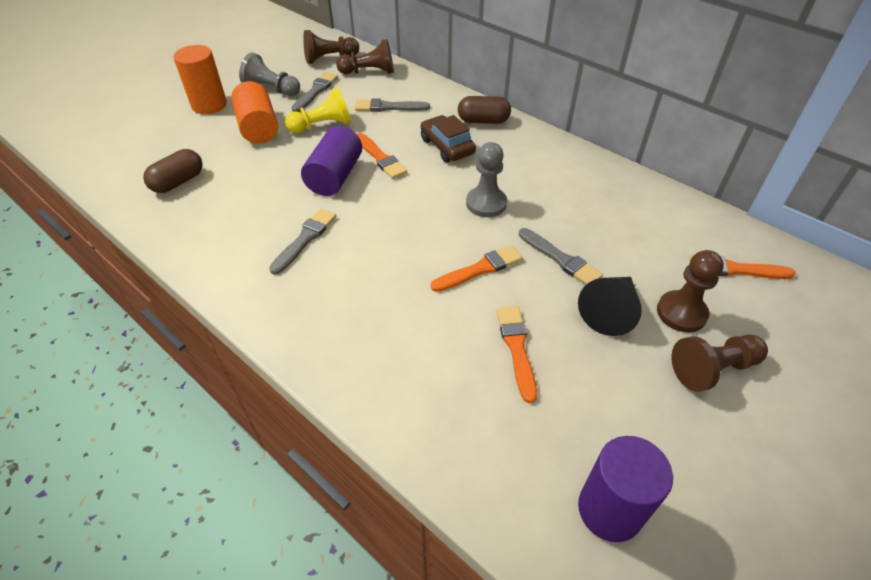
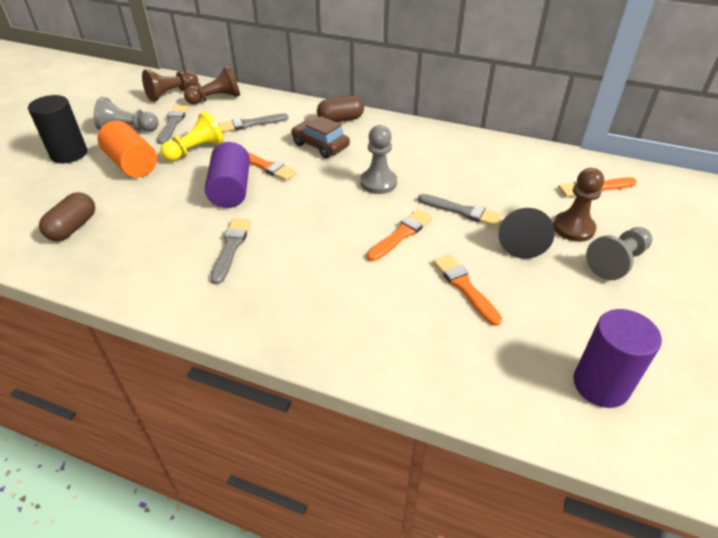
camera: 20 degrees left, 5 degrees down
orange cylinder [173,45,227,114] -> black cylinder [28,95,87,163]
brown pawn [671,335,768,392] -> grey pawn [586,227,652,280]

